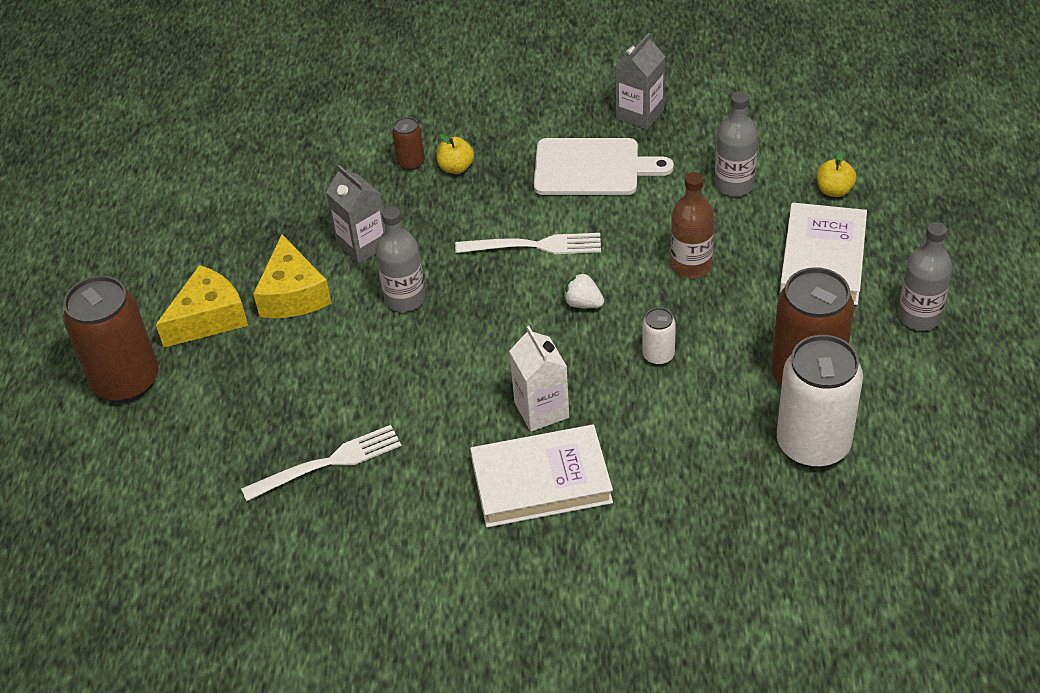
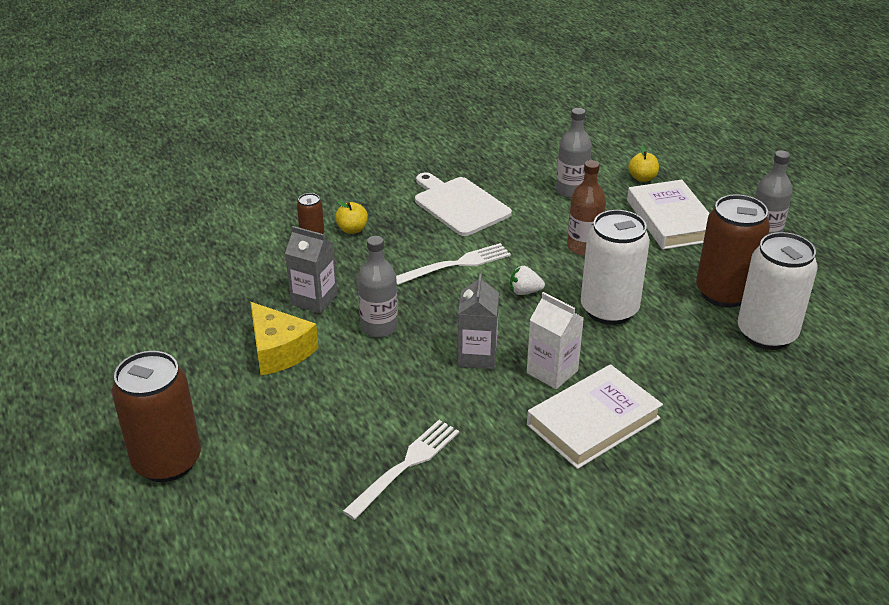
camera: 30 degrees left, 10 degrees down
yellow cheese [156,265,248,348] -> none
white cutting board [534,138,674,195] -> white cutting board turned 105 degrees counterclockwise [415,172,512,236]
grey carton [615,33,665,130] -> grey carton moved to [458,274,499,369]
white can [642,308,676,365] -> white can [581,210,650,325], size x2.18

